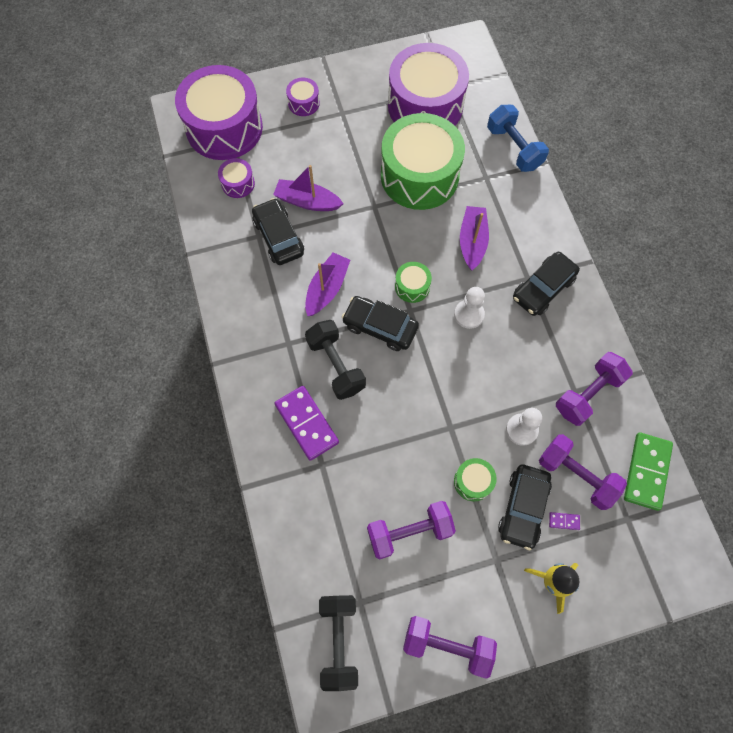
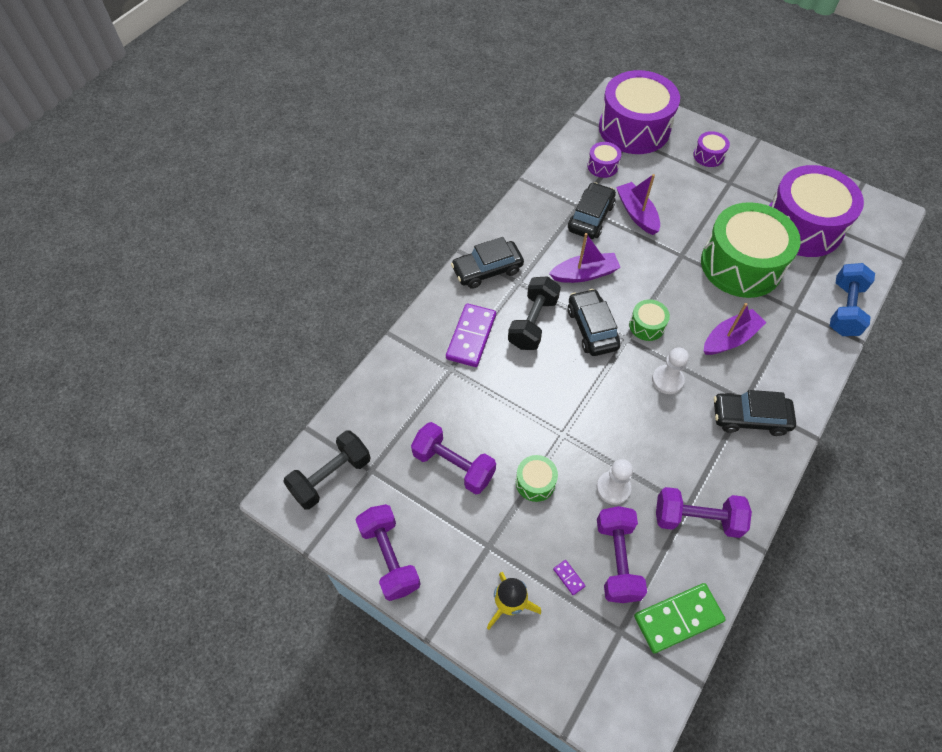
camera: 50 degrees right, 10 degrees down
black car [498,465,552,550] -> black car moved to [451,237,524,289]

